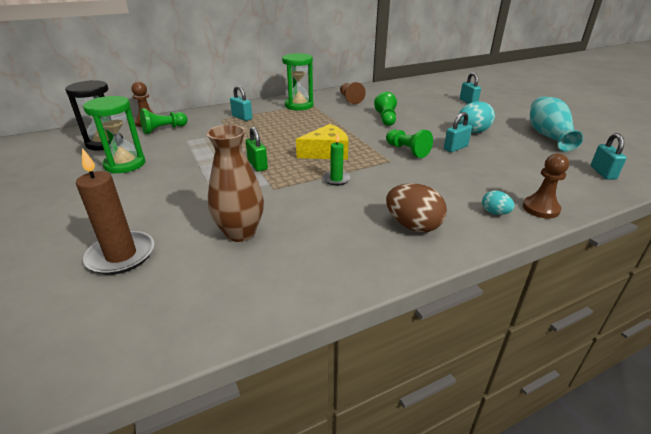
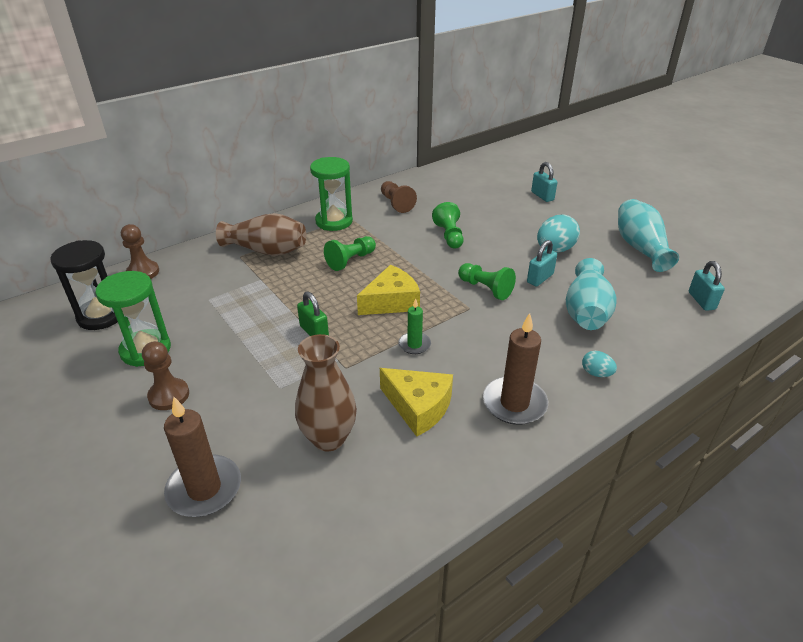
camera: 10 degrees left, 5 degrees up
green pawn [140,108,188,134] -> green pawn moved to [324,236,376,271]
turquoise padlock [230,86,252,121] -> brown vase [216,213,306,256]
brown egg [386,183,447,232] -> brown candle [483,313,548,425]
brown pawn [523,153,569,219] -> brown pawn moved to [142,341,189,410]
none -> yellow cheese [380,368,453,437]
none -> turquoise vase [566,258,617,330]

